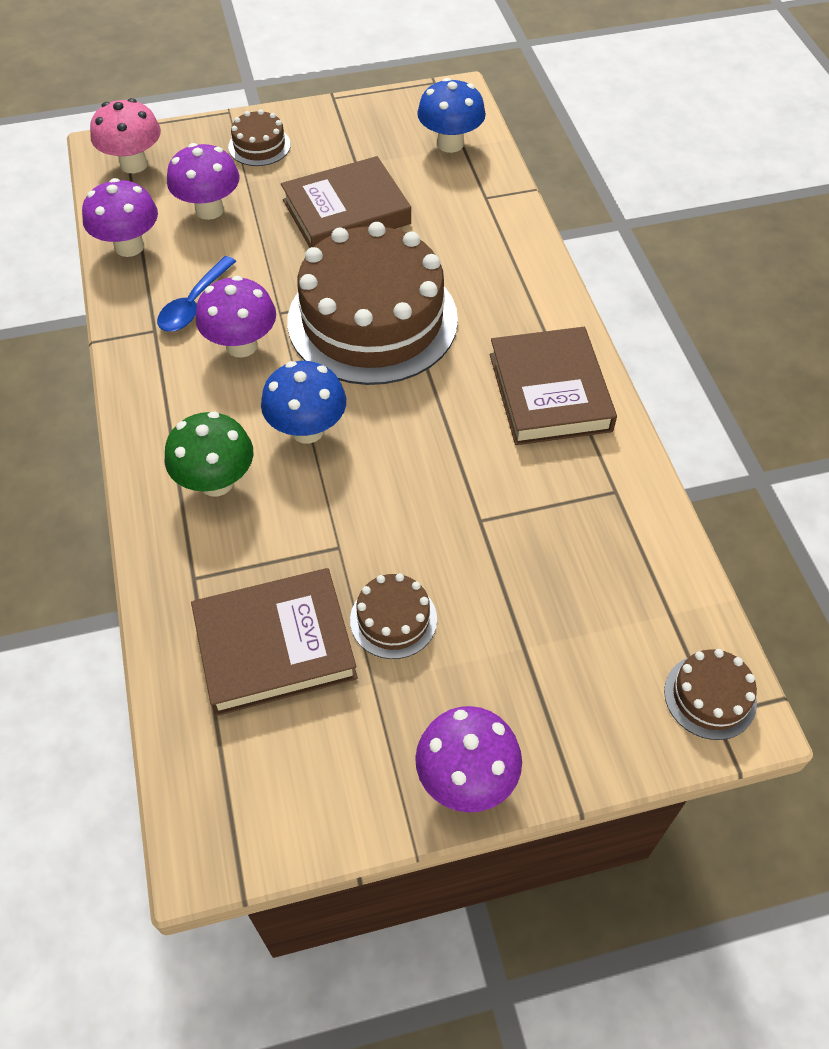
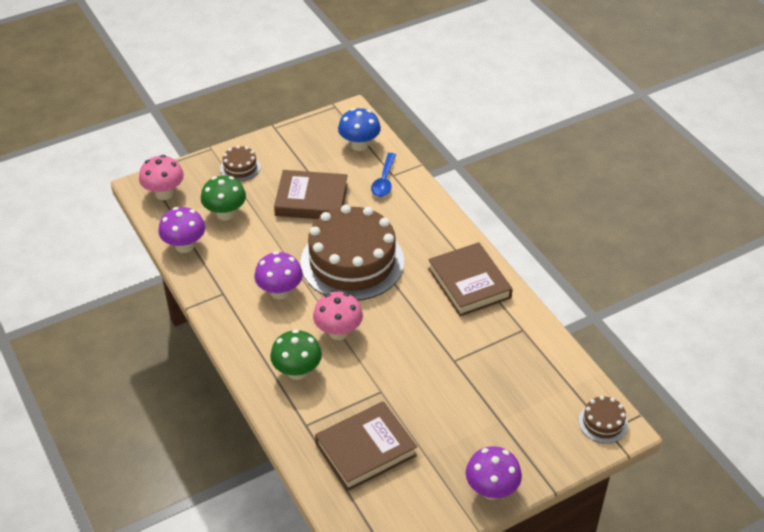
camera: 15 degrees left, 10 degrees down
blue spoon [157,256,236,332] -> blue spoon moved to [371,153,396,197]
purple mushroom [167,143,239,220] -> green mushroom [201,176,246,221]
blue mushroom [261,361,346,444] -> pink mushroom [313,292,363,340]
brown book [281,156,411,248] -> brown book turned 45 degrees clockwise [274,170,348,219]
brown cake [350,573,437,659] -> none

